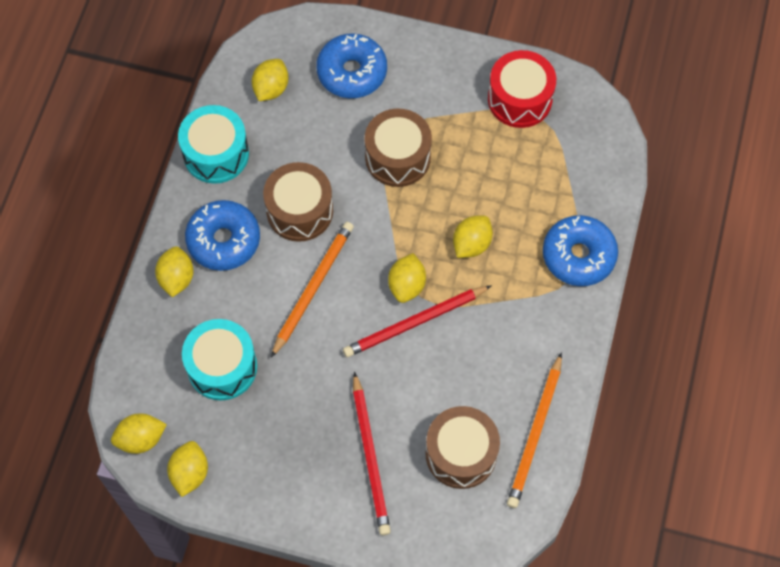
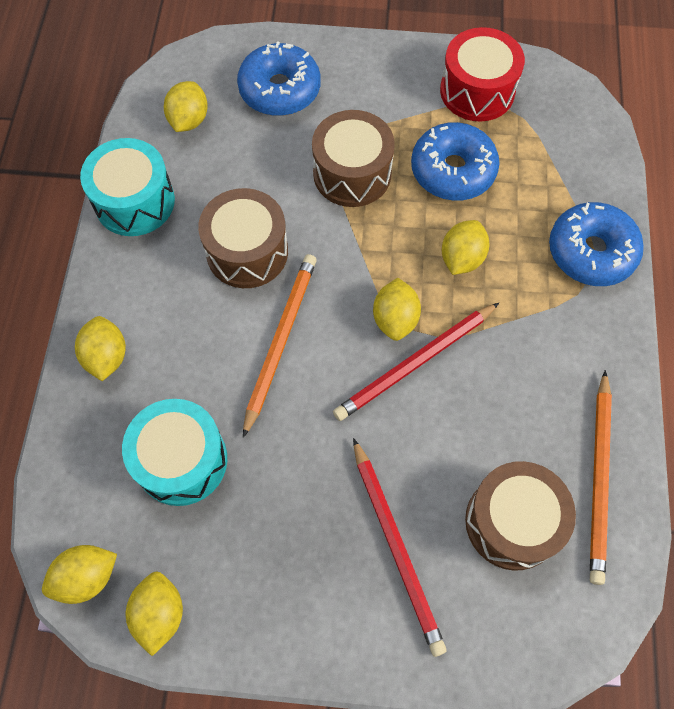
camera: 10 degrees left, 0 degrees up
blue donut [185,200,260,271] -> blue donut moved to [411,122,500,201]

